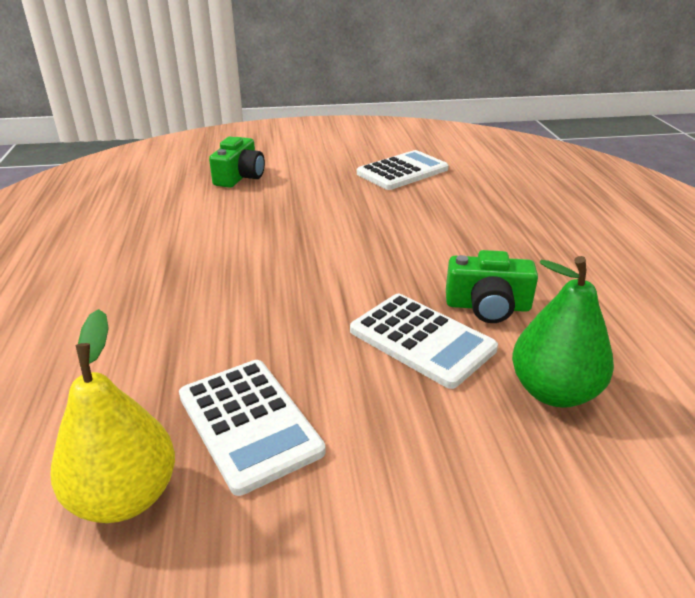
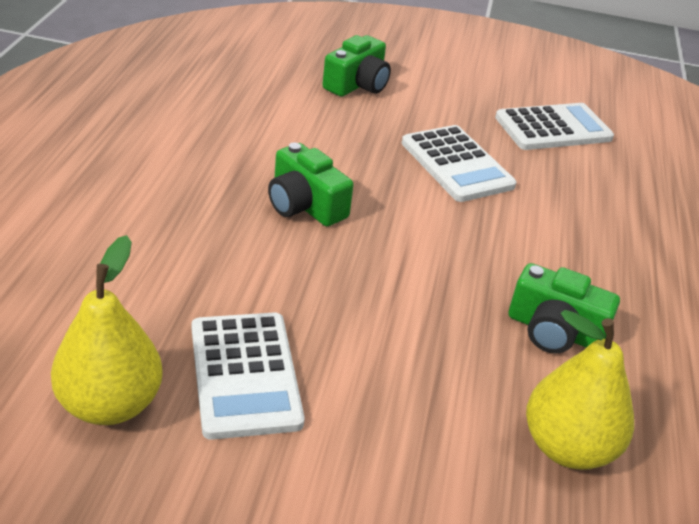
camera: 15 degrees right, 5 degrees up
white calculator [350,294,498,389] -> white calculator moved to [402,125,517,202]
green pear [512,256,614,408] -> yellow pear [526,310,634,470]
none -> green camera [268,143,354,227]

